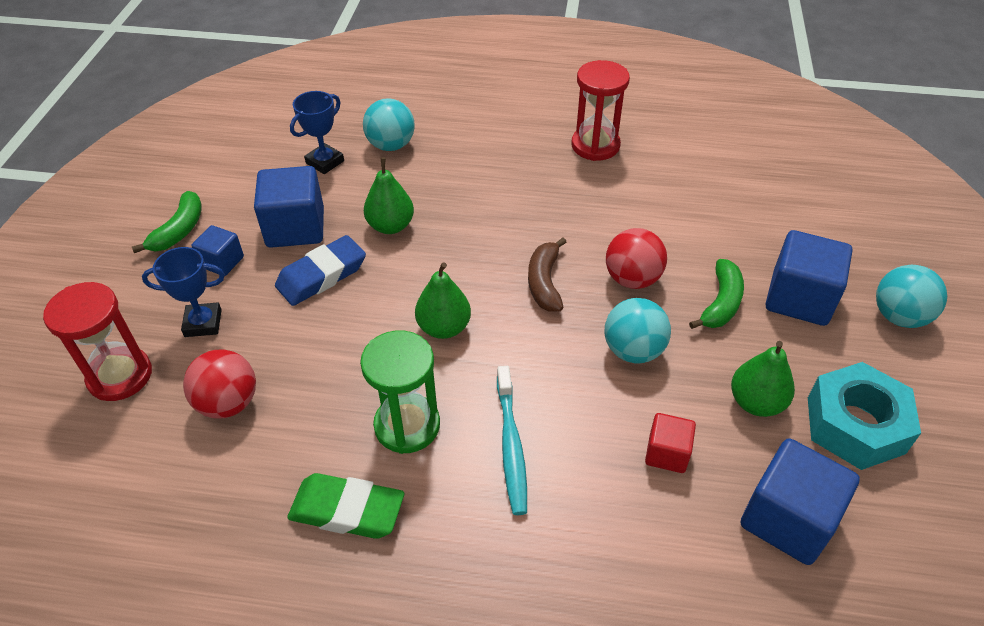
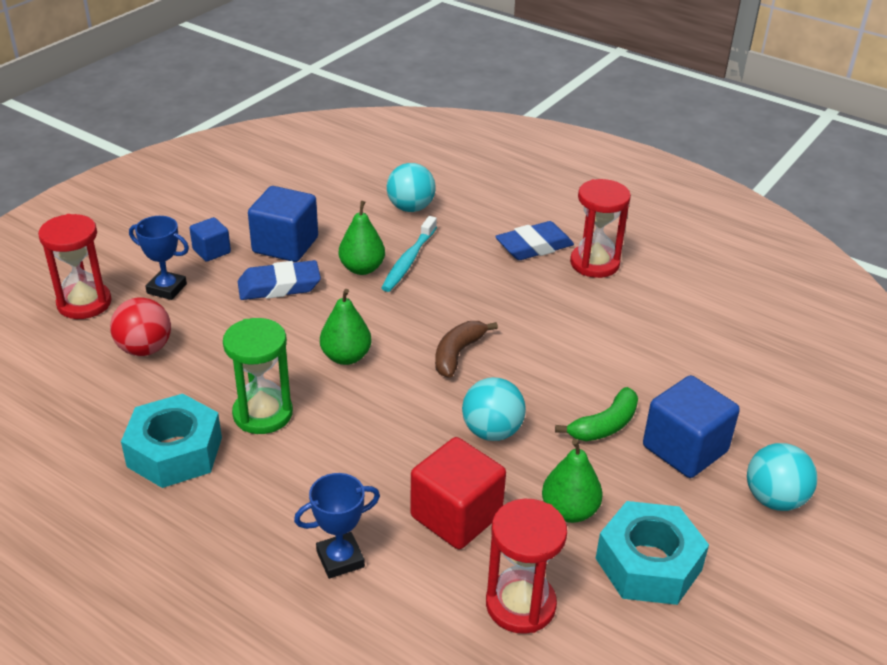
camera: 25 degrees right, 10 degrees down
green banana [132,191,202,253] -> none
green eraser [287,473,404,539] -> turquoise nut [121,394,222,488]
blue trophy [290,91,344,174] -> blue trophy moved to [294,473,380,579]
turquoise toothbrush [497,366,527,515] -> turquoise toothbrush moved to [381,216,437,292]
red ball [606,228,667,289] -> none
red cube [645,413,696,473] -> red cube [410,437,506,549], size x1.79
blue cube [741,438,860,565] -> red hourglass [486,499,567,634]
none -> blue eraser [495,221,574,260]

